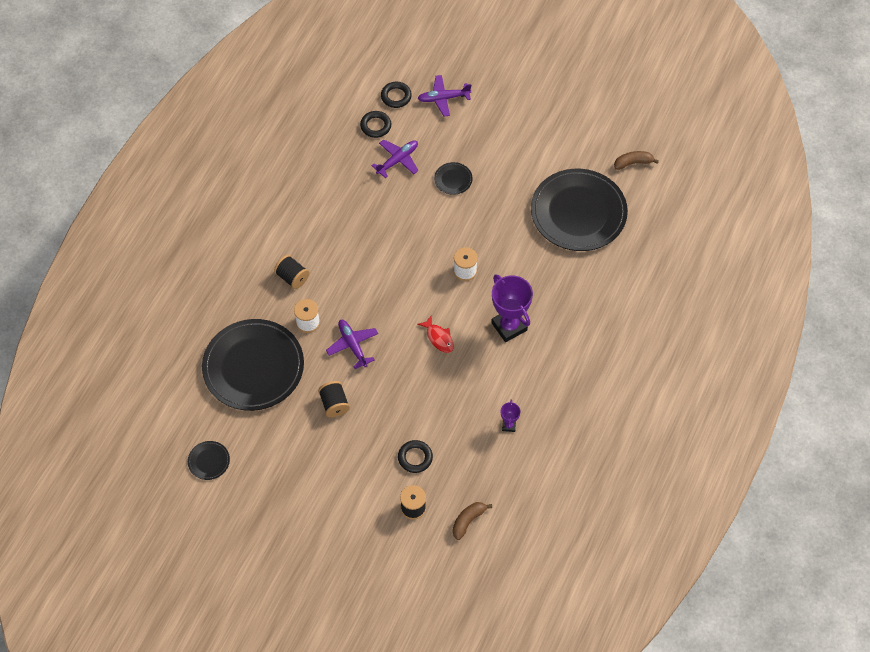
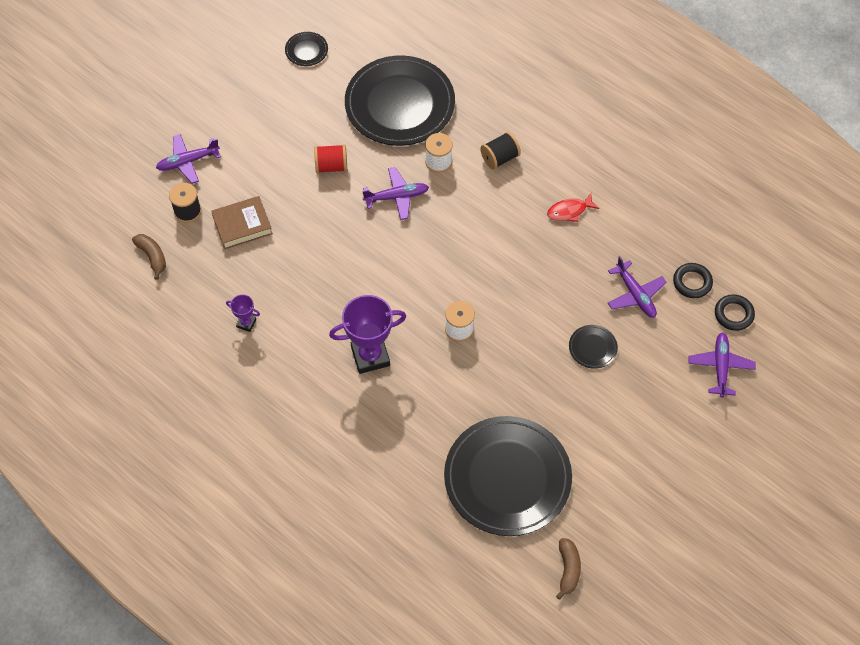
camera: 105 degrees right, 0 degrees up
black spool [318,381,350,417] -> red spool [314,144,347,173]
black ring [398,440,433,473] -> brown book [211,196,273,249]
red fish [417,315,454,353] -> red fish moved to [547,193,600,222]
none -> purple plane [156,134,221,184]

